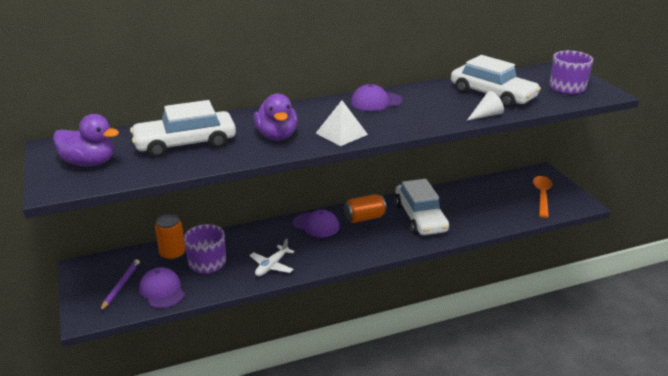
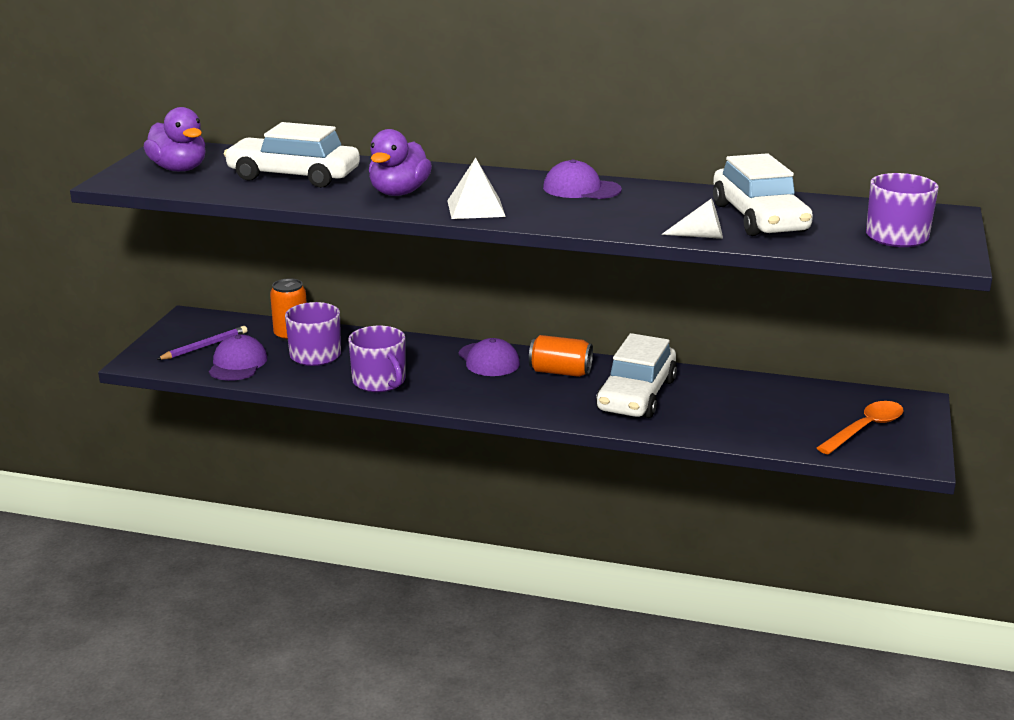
camera: 35 degrees right, 5 degrees down
white plane [249,239,295,276] -> purple mug [348,326,405,392]

